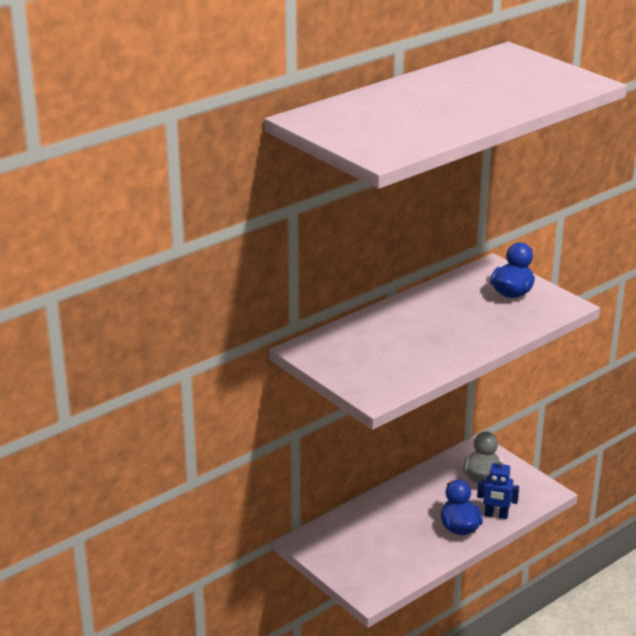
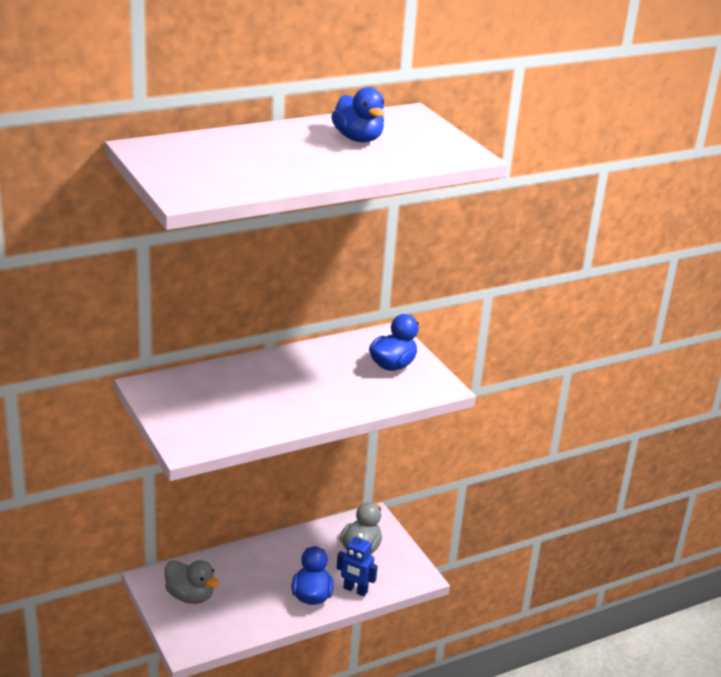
camera: 10 degrees right, 0 degrees up
none -> grey duck [165,560,219,604]
none -> blue duck [331,87,385,143]

